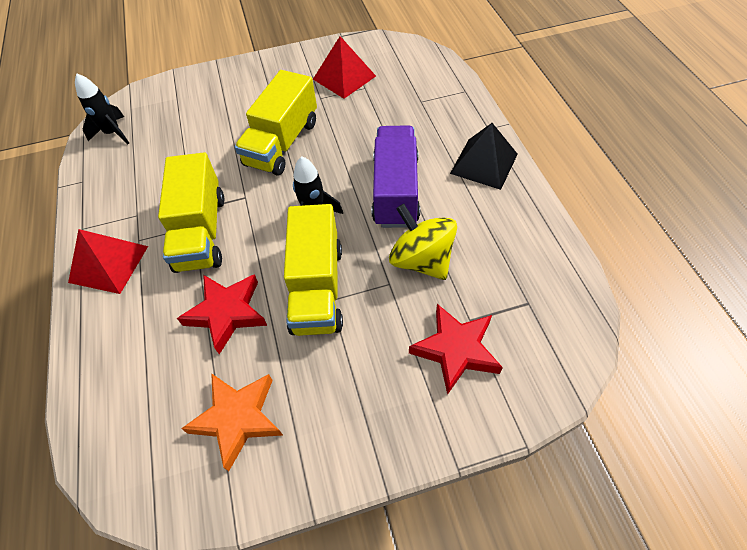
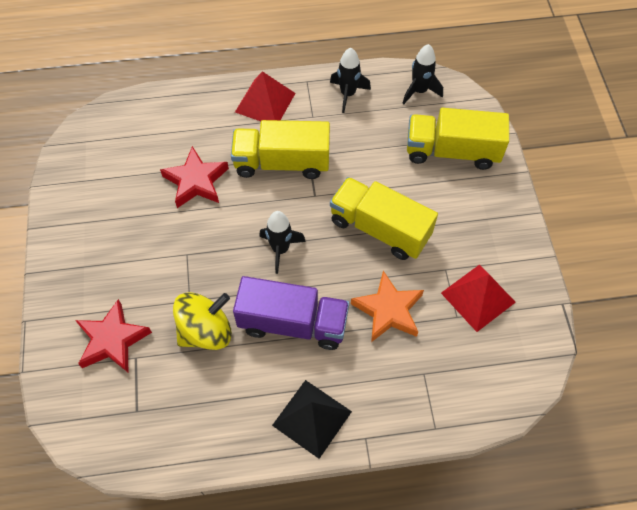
camera: 95 degrees right, 5 degrees up
orange star [181,373,283,471] -> orange star moved to [351,271,424,342]
yellow truck [284,204,343,336] -> yellow truck moved to [407,108,509,170]
none -> black rocket [330,47,371,113]

